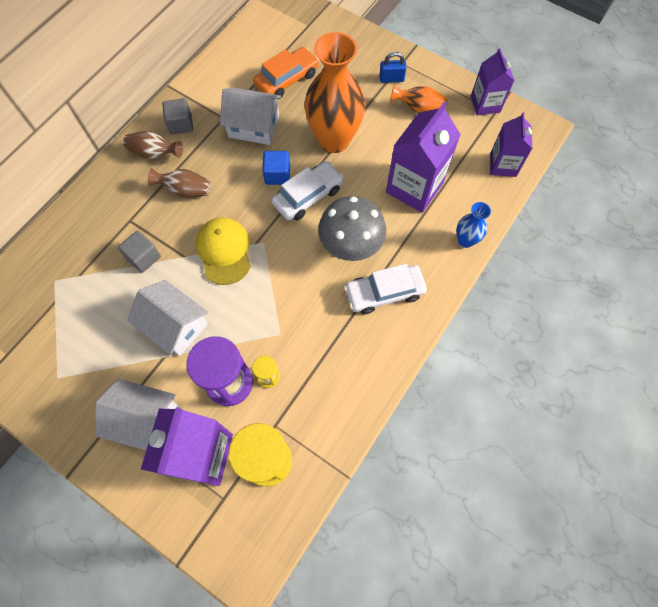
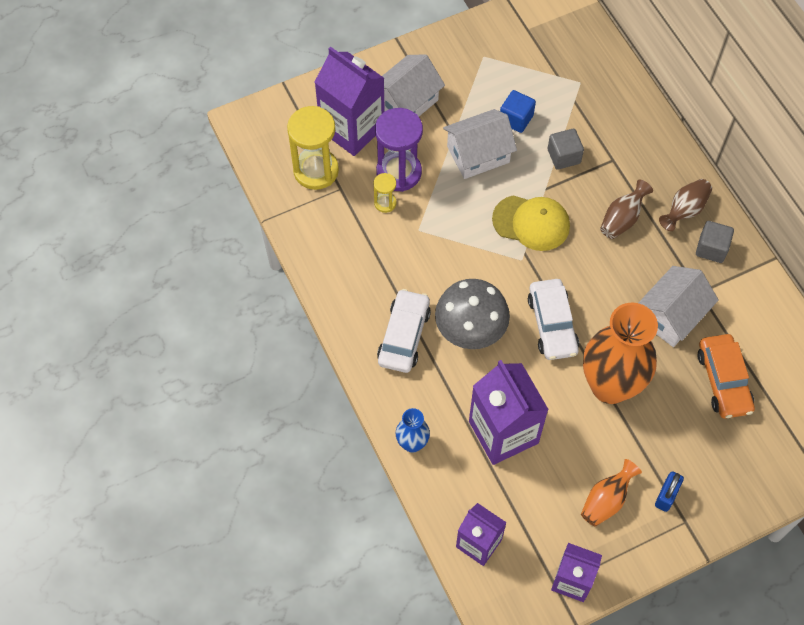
camera: 120 degrees right, 5 degrees down
blue cube [262,151,290,185] -> blue cube moved to [500,90,536,133]

